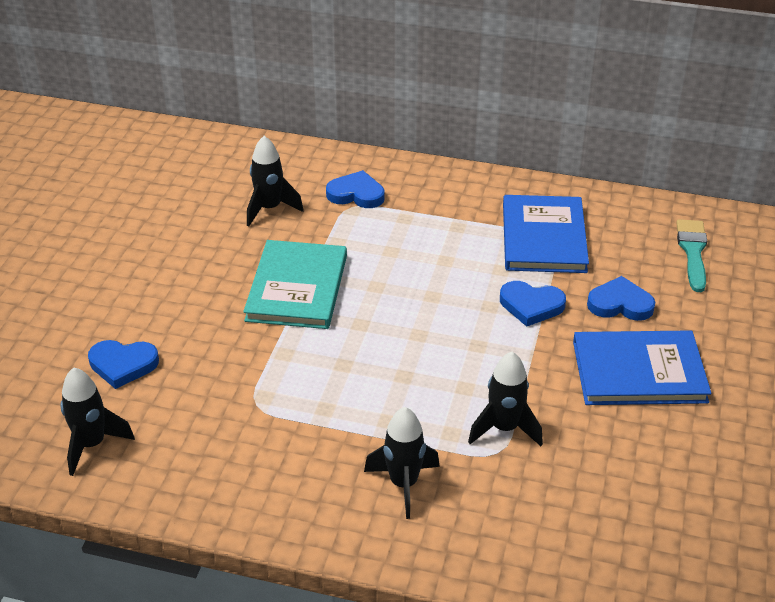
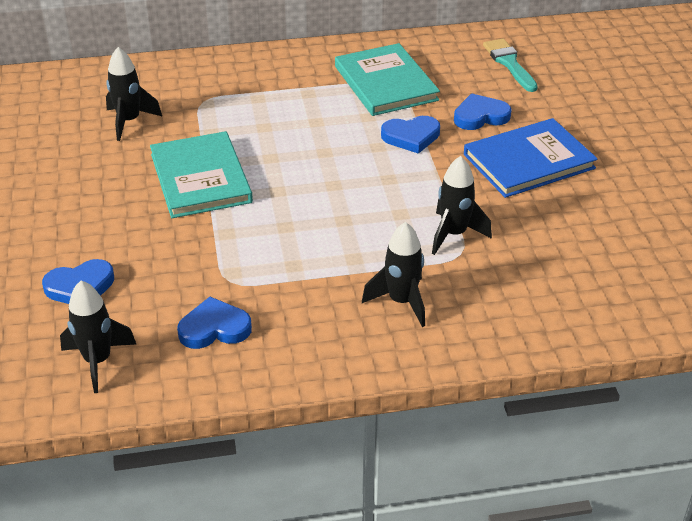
camera: 25 degrees left, 0 degrees up
blue heart [326,170,384,208] -> blue heart moved to [177,297,252,349]
blue book [503,195,589,273] -> turquoise book [335,43,440,116]

